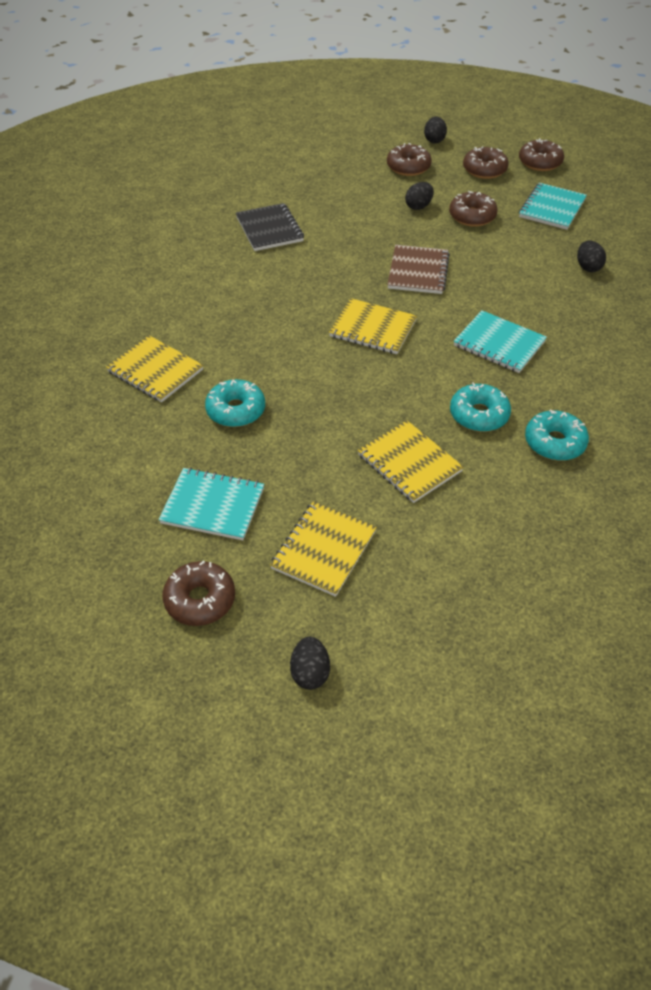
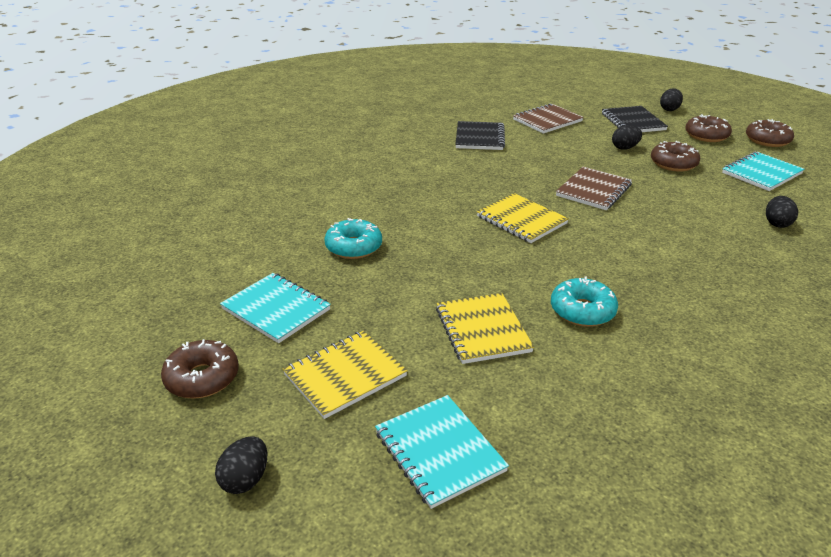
camera: 25 degrees right, 15 degrees down
yellow notebook [106,335,204,402] -> none
brown donut [387,143,432,176] -> black notebook [602,106,668,132]
turquoise notebook [454,310,547,373] -> turquoise notebook moved to [375,395,509,509]
turquoise donut [525,410,589,461] -> none
none -> brown notebook [513,103,584,134]

